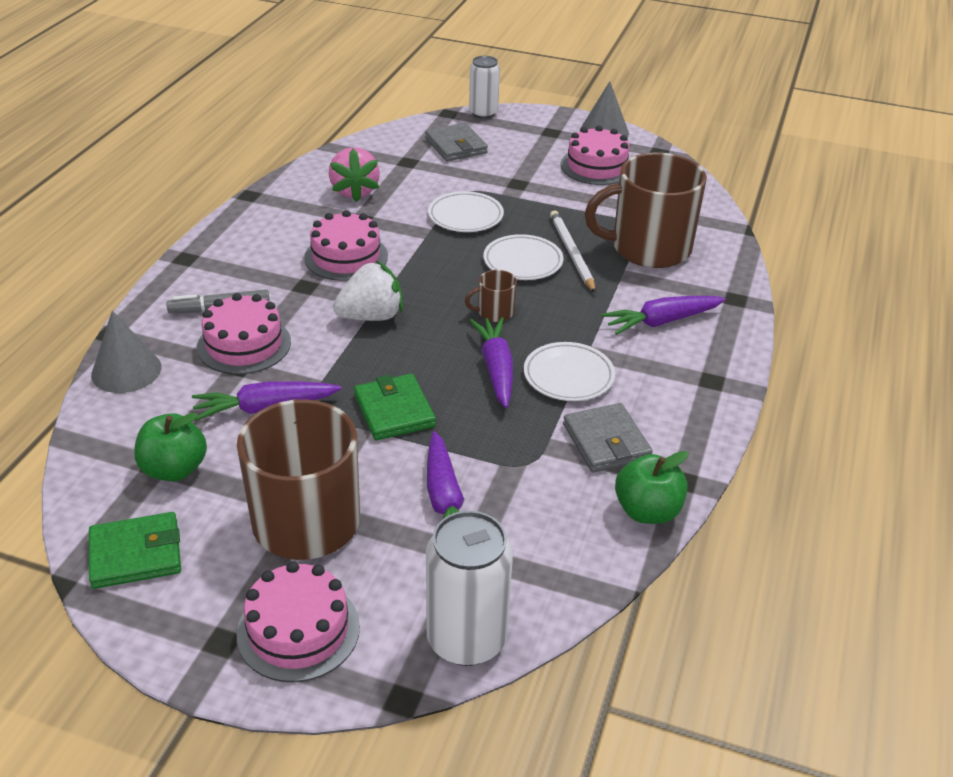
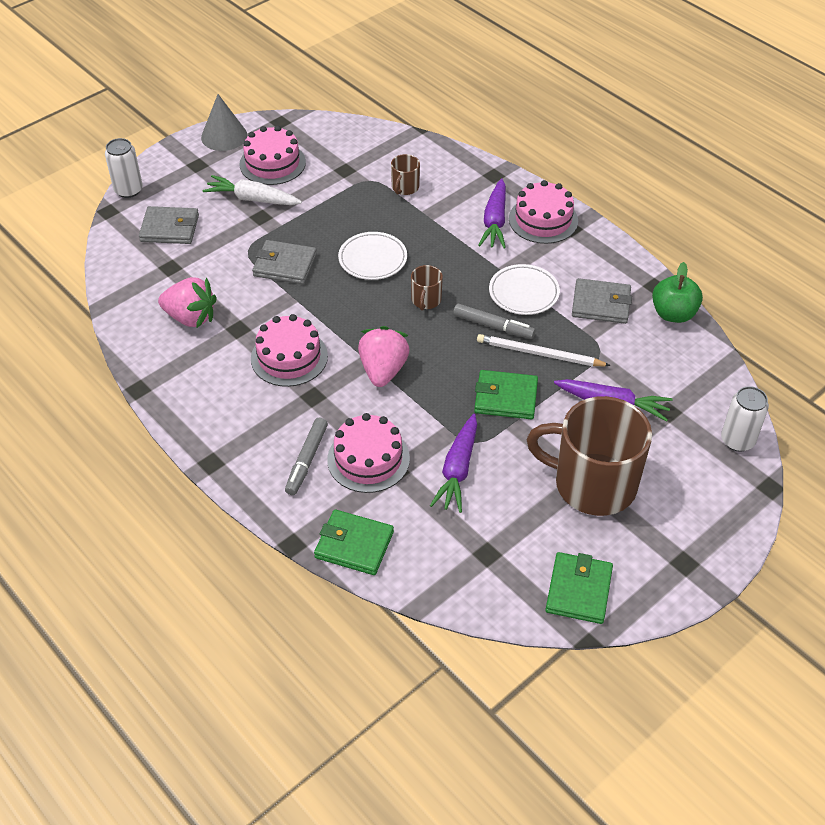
camera: 60 degrees left, 10 degrees up
grey cone [91,310,161,393] -> green wallet [314,509,394,575]
green apple [134,413,207,481] -> none
pink cake [237,561,360,682] -> pink cake moved to [509,180,578,244]
white strawberry [333,261,403,321] -> pink strawberry [358,326,410,387]
white can [426,511,513,666] -> white can [721,386,769,452], size x0.66
white plate [428,191,504,232] -> grey wallet [252,240,317,284]
purple carrot [469,317,513,408] -> grey marker [453,304,535,339]
white pencil [550,210,596,293] -> white pencil moved to [477,334,611,366]
brown mug [585,153,707,268] -> brown mug [391,154,420,195], size x0.42
none -> white carrot [203,175,302,205]

